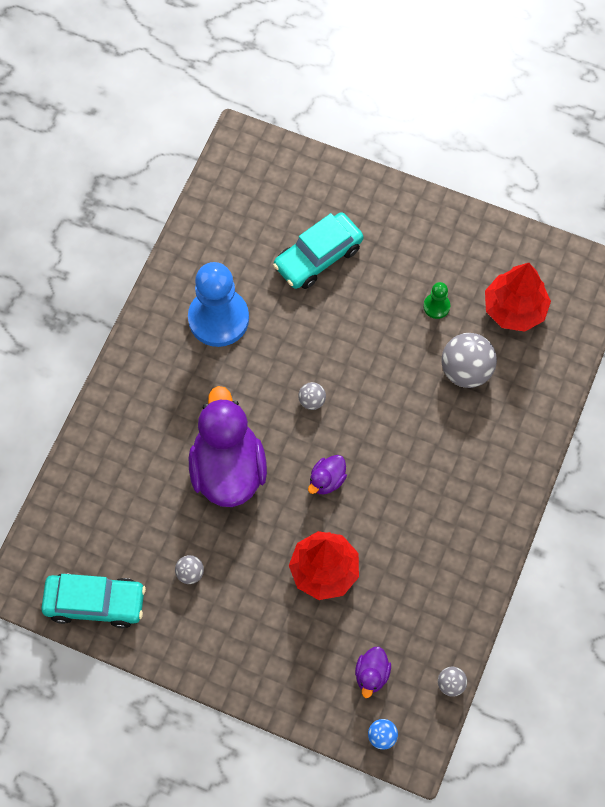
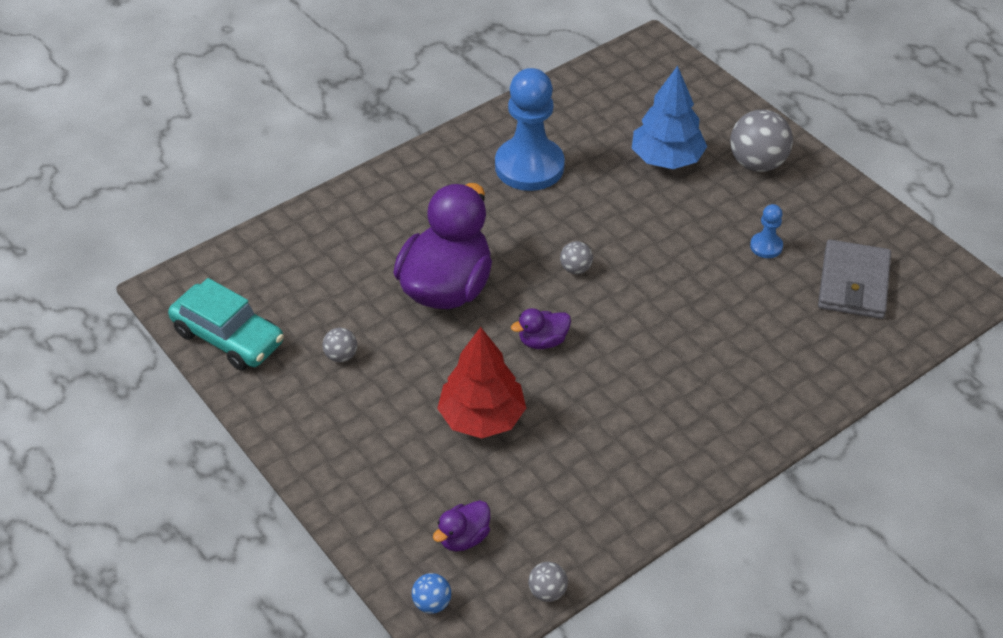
camera: 30 degrees right, 20 degrees down
turquoise car [273,212,363,289] -> blue tree [632,66,707,169]
green pawn [423,282,450,319] -> blue pawn [750,204,783,258]
grey ball [441,333,497,388] -> grey ball moved to [730,110,793,172]
red tree [485,263,551,332] -> grey wallet [818,239,891,319]

